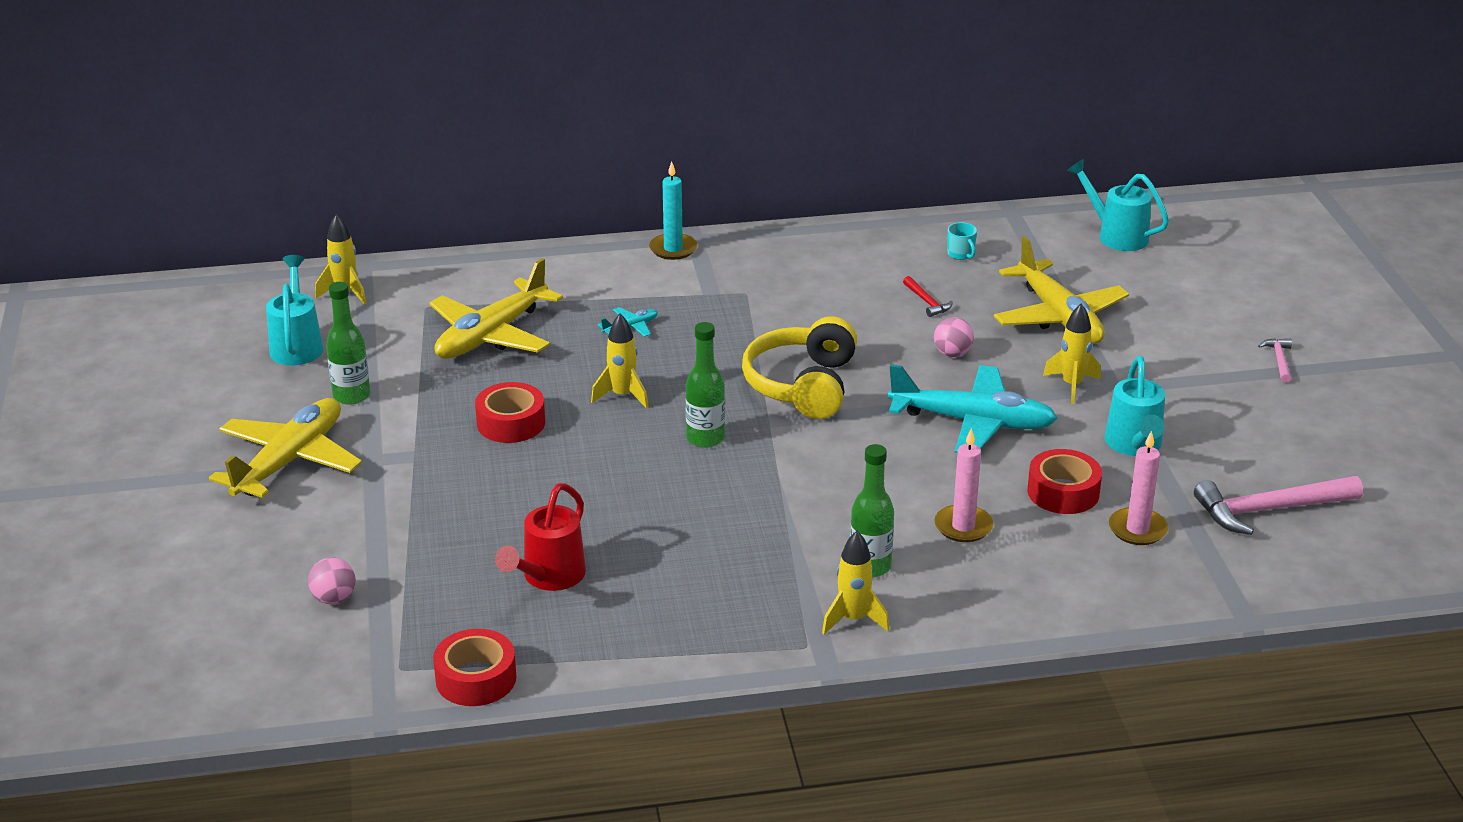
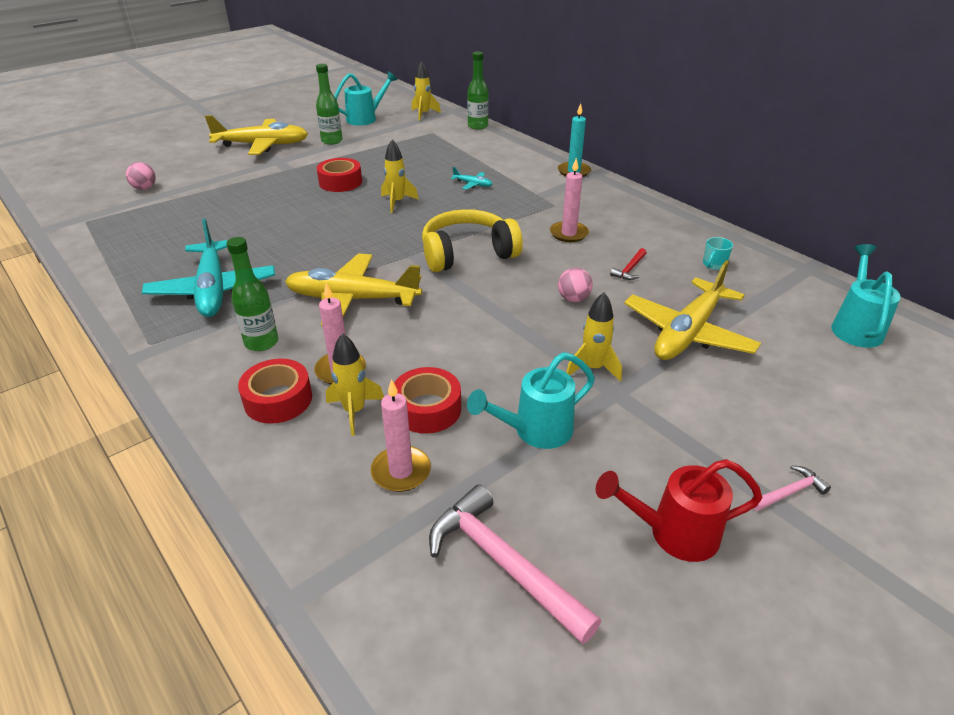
camera: 60 degrees right, 5 degrees up
yellow plane [430,258,563,359] -> yellow plane moved to [285,253,422,327]
red tape [433,629,516,706] -> red tape moved to [238,359,312,424]
red watering can [495,483,586,591] -> red watering can moved to [595,459,763,562]
green bottle [685,322,725,448] -> green bottle moved to [467,52,489,130]
yellow rocket [822,531,889,635] -> yellow rocket moved to [326,333,384,436]
turquoise plane [888,364,1058,453] -> turquoise plane moved to [142,218,275,317]
none -> pink candle [550,158,589,242]

